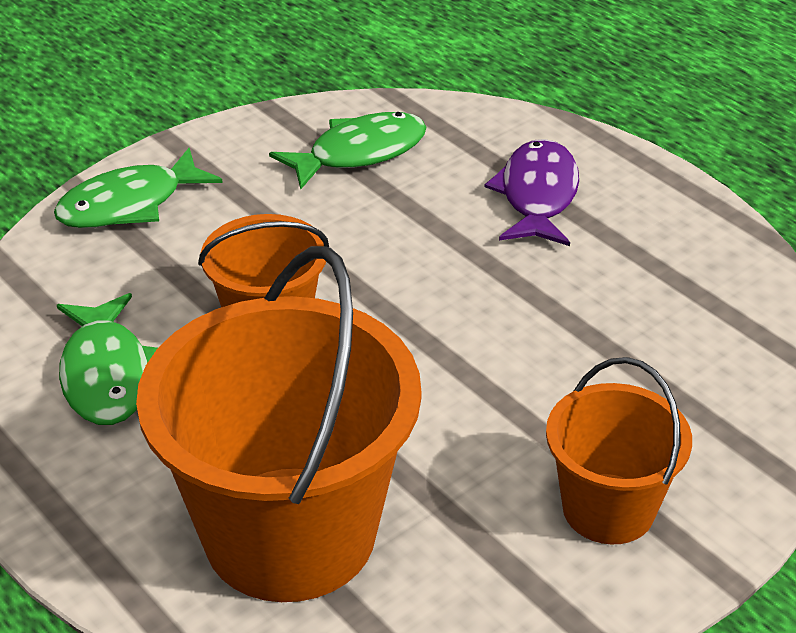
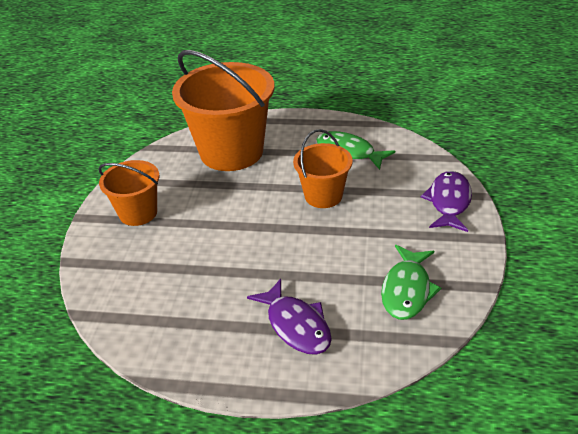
camera: 140 degrees right, 0 degrees up
green fish [54,148,223,228] -> purple fish [421,171,472,232]

